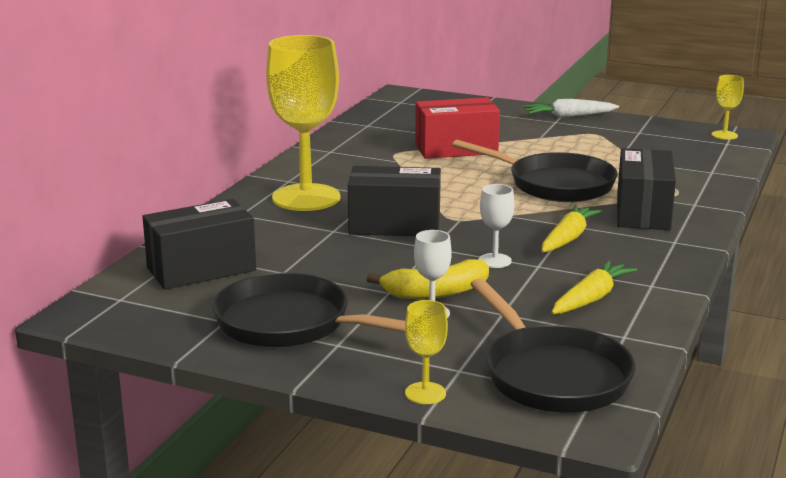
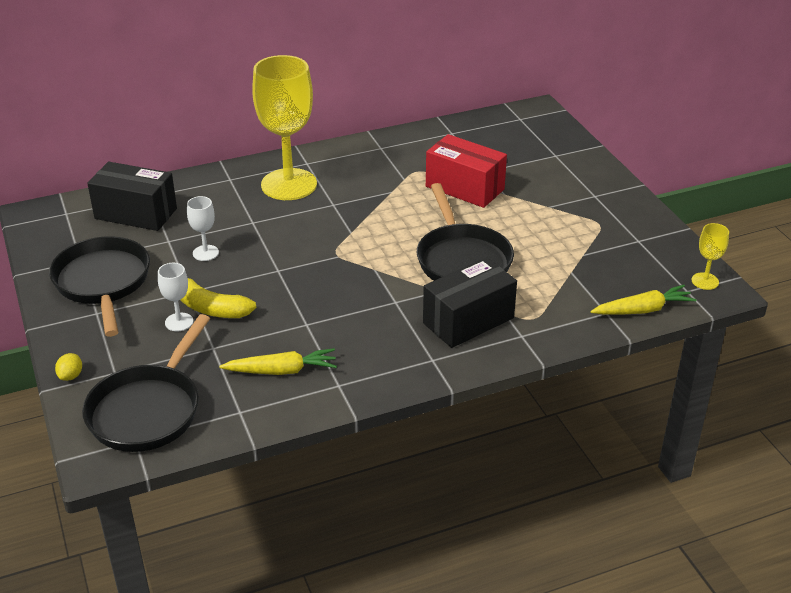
camera: 45 degrees right, 15 degrees up
black box [348,166,441,236] -> none
yellow goblet [405,300,448,404] -> yellow lemon [55,353,82,381]
white goblet [479,184,514,268] -> white goblet moved to [187,196,219,261]
white carrot [523,99,619,118] -> none
yellow carrot [542,205,602,252] -> yellow carrot moved to [591,285,696,315]

